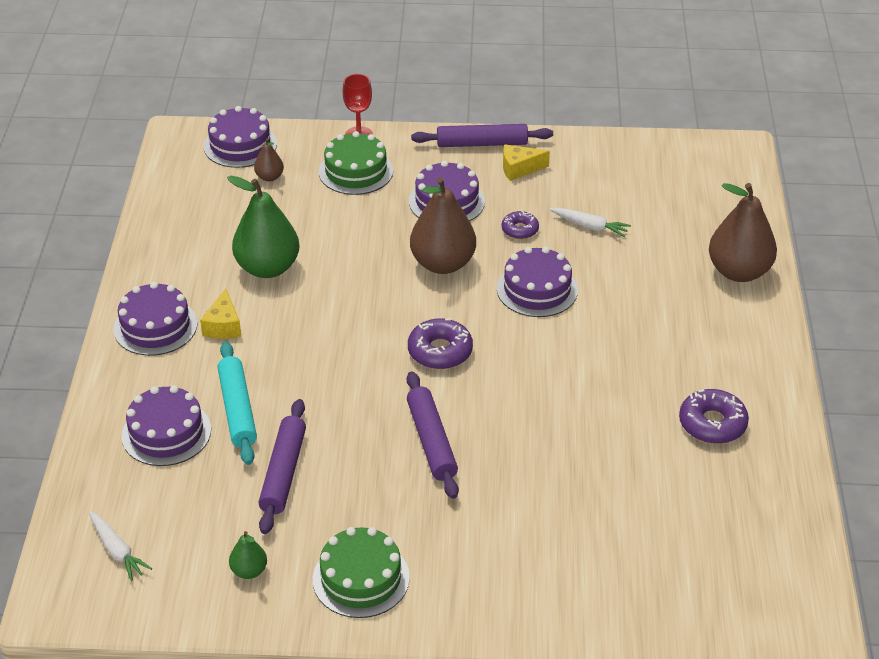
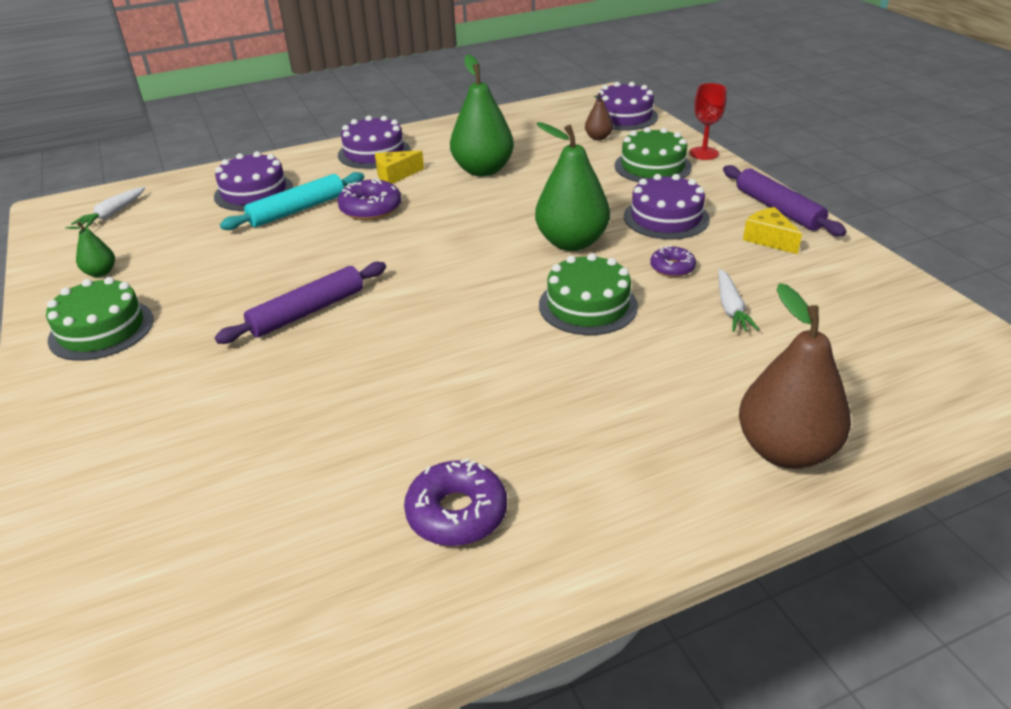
camera: 65 degrees right, 5 degrees down
purple rolling pin [259,399,306,534] -> none
purple donut [408,318,473,369] -> purple donut moved to [338,178,401,220]
brown pear [410,177,476,274] -> green pear [535,122,610,251]
purple cake [497,247,578,317] -> green cake [539,253,638,335]

